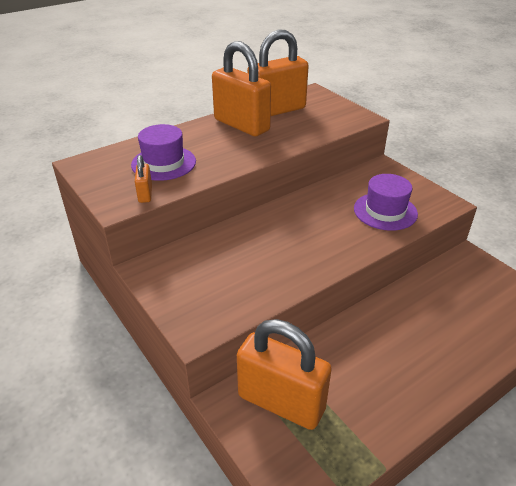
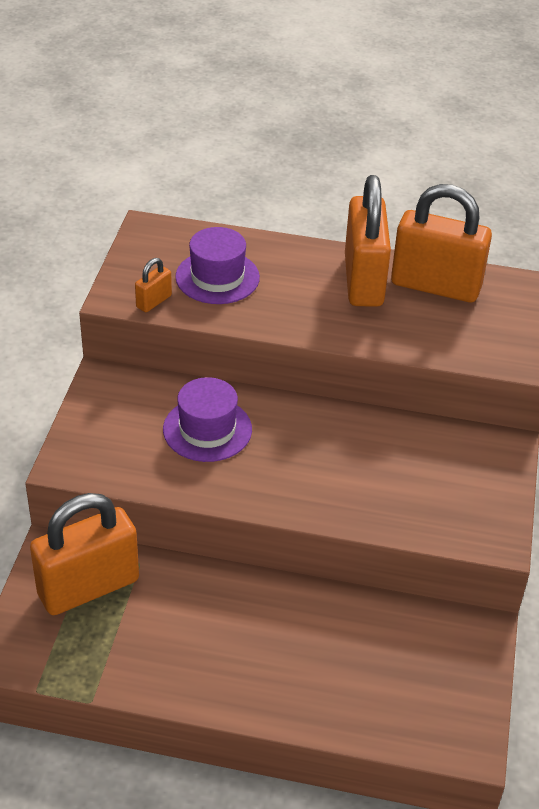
camera: 45 degrees right, 5 degrees up
orange padlock [237,319,332,430] -> orange padlock turned 75 degrees clockwise [30,493,139,615]
purple hat [354,174,418,231] -> purple hat moved to [163,377,252,462]

